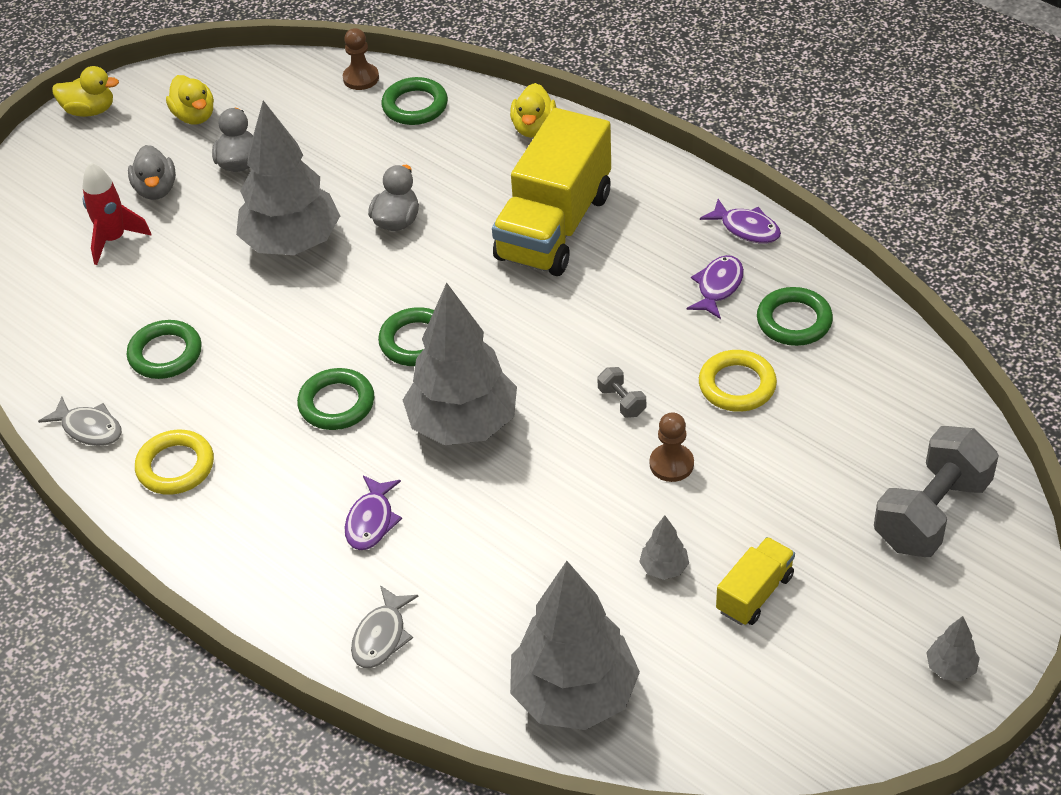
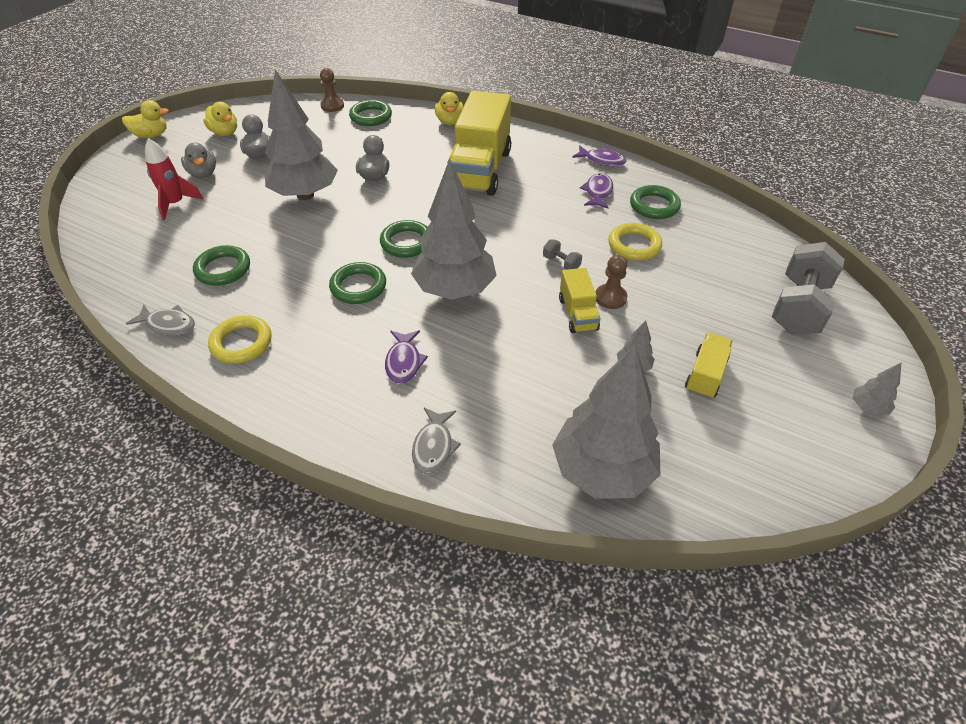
camera: 15 degrees left, 0 degrees up
none -> yellow truck [559,268,601,333]

